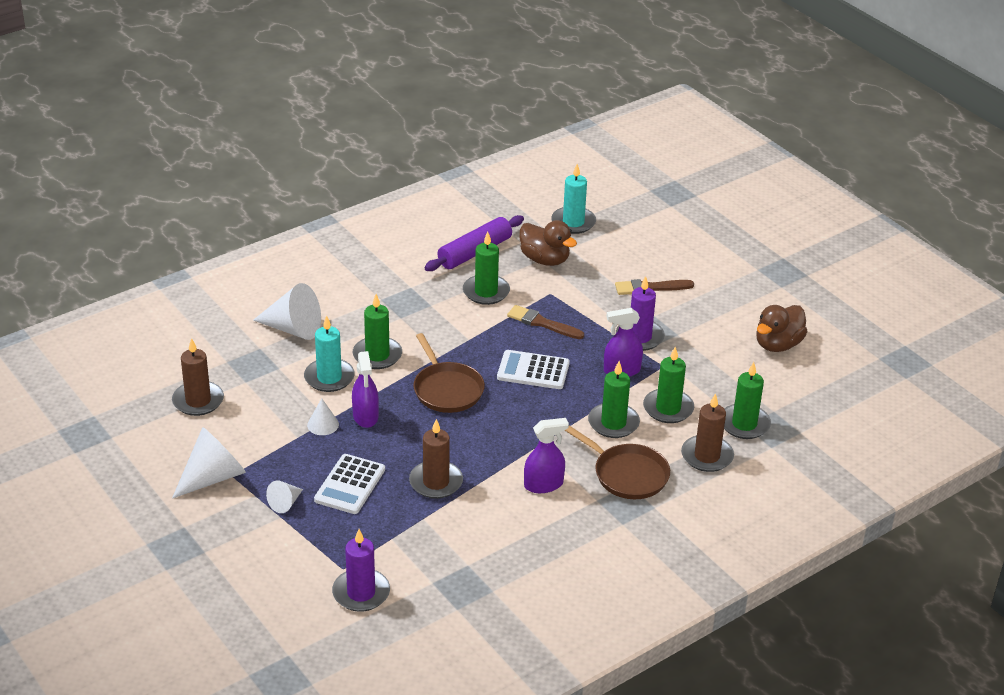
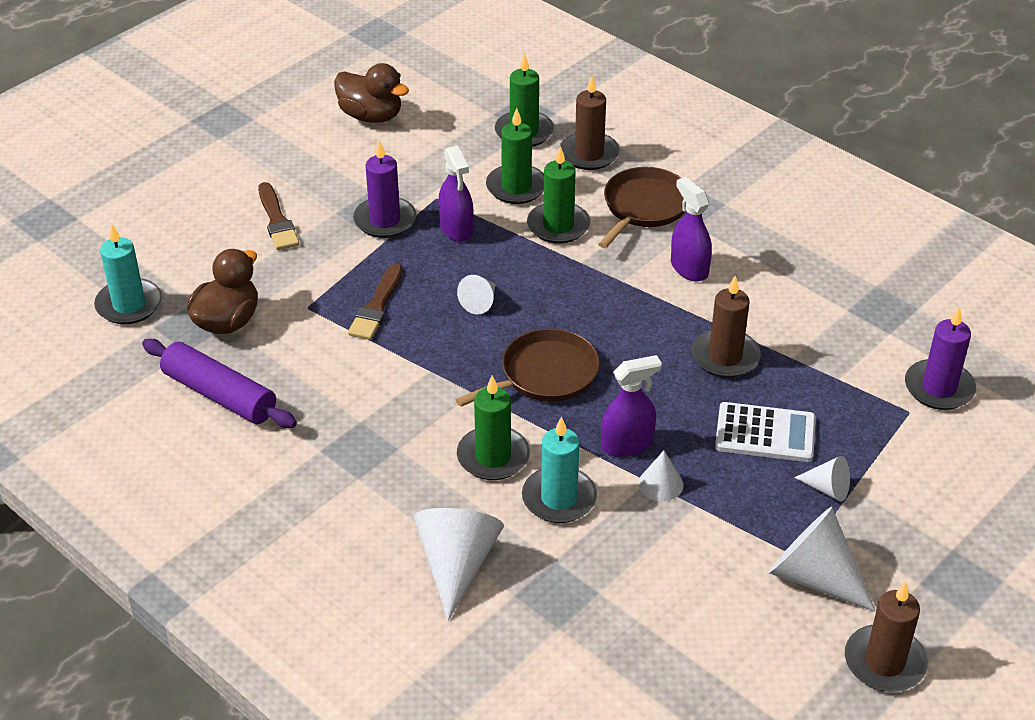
camera: 100 degrees left, 5 degrees up
brown candle [172,338,224,416] -> brown candle moved to [845,582,928,692]
green candle [463,232,510,305] -> none
white calculator [497,350,570,389] -> white cone [457,275,496,314]

